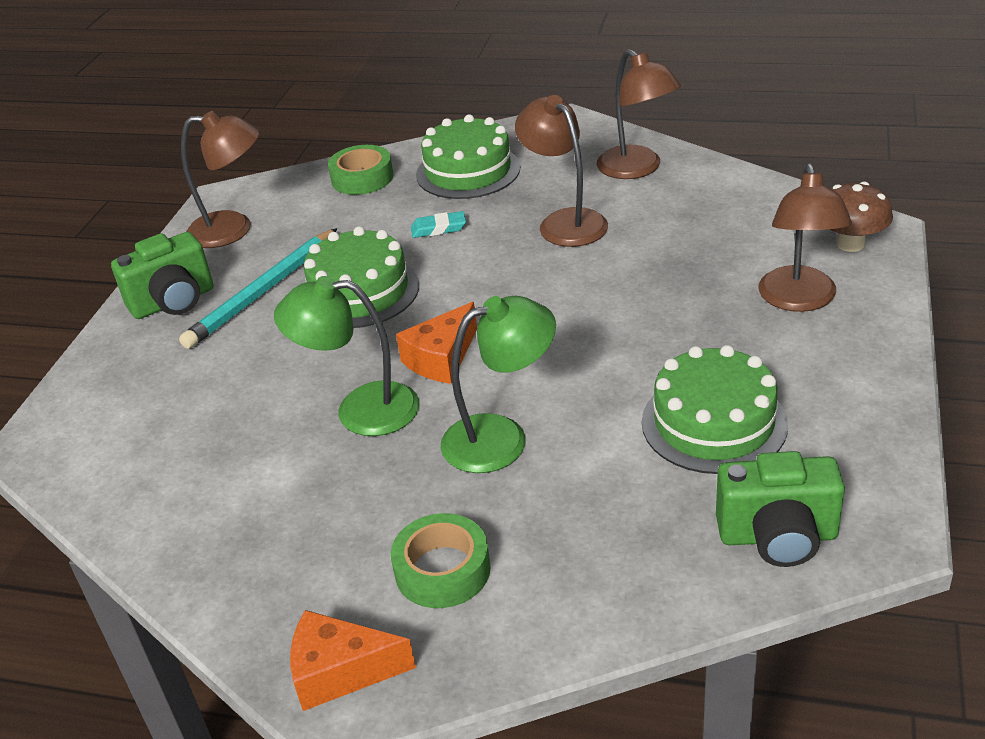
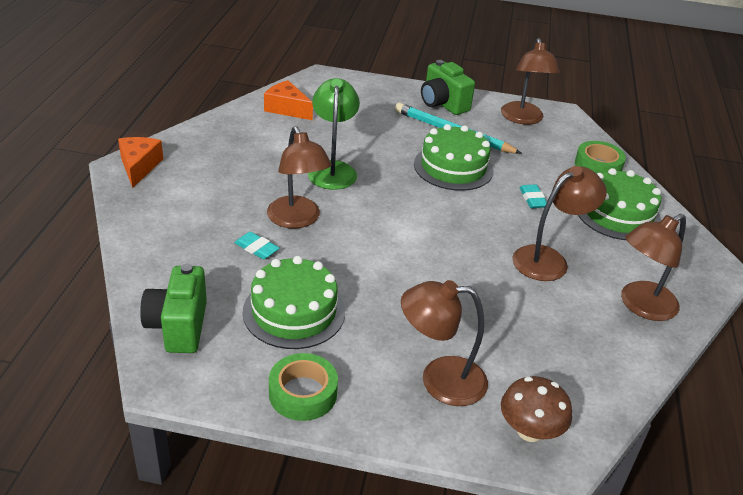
camera: 80 degrees right, 0 degrees up
green tape [391,513,491,608] -> green tape moved to [269,353,338,421]
orange cheese [396,302,477,384] -> orange cheese moved to [264,80,313,120]
green lamp [441,296,556,473] -> brown lamp [267,126,332,229]
none -> turquoise eraser [234,232,280,259]

